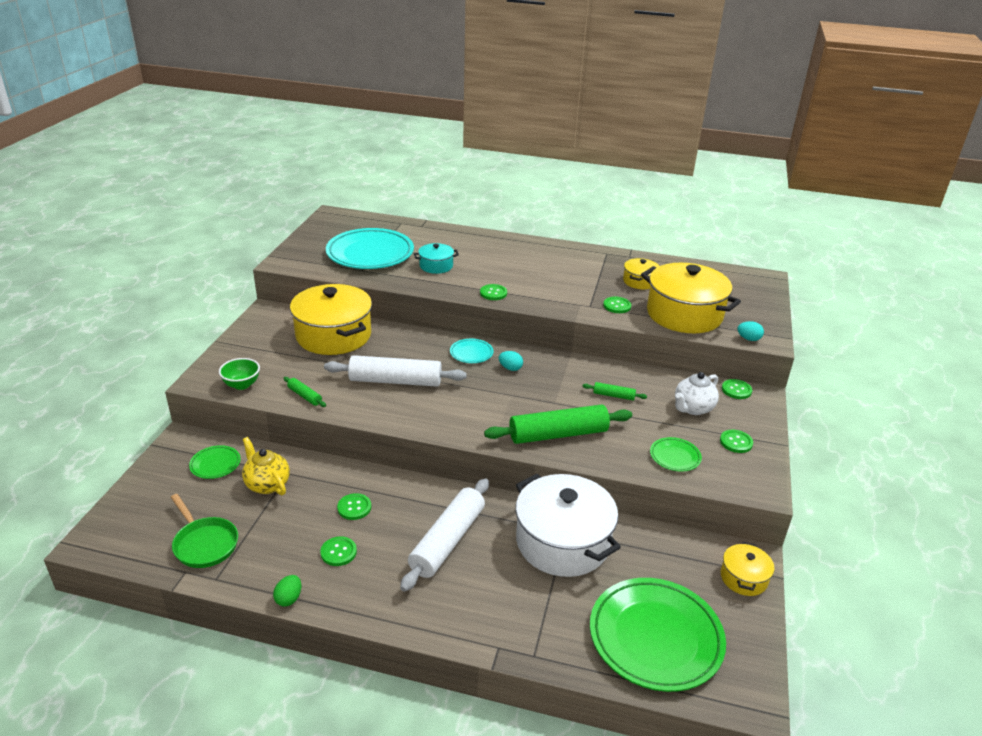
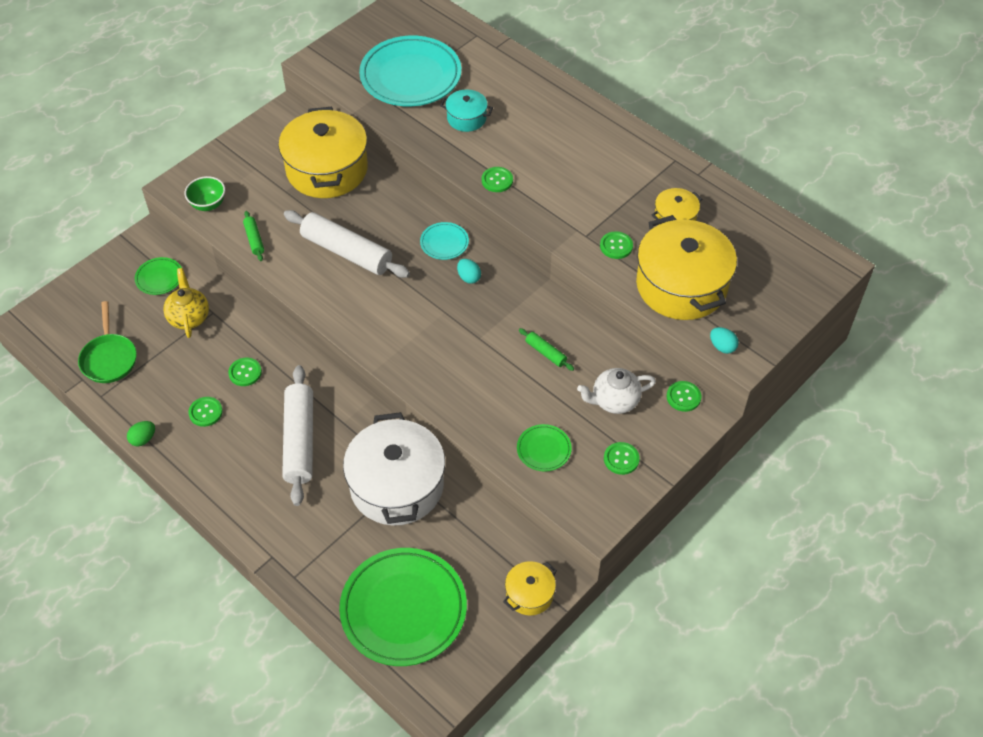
camera: 30 degrees right, 20 degrees up
white rolling pin [400,478,489,592] -> white rolling pin turned 60 degrees counterclockwise [282,365,313,506]
green rolling pin [484,405,632,444] -> none

